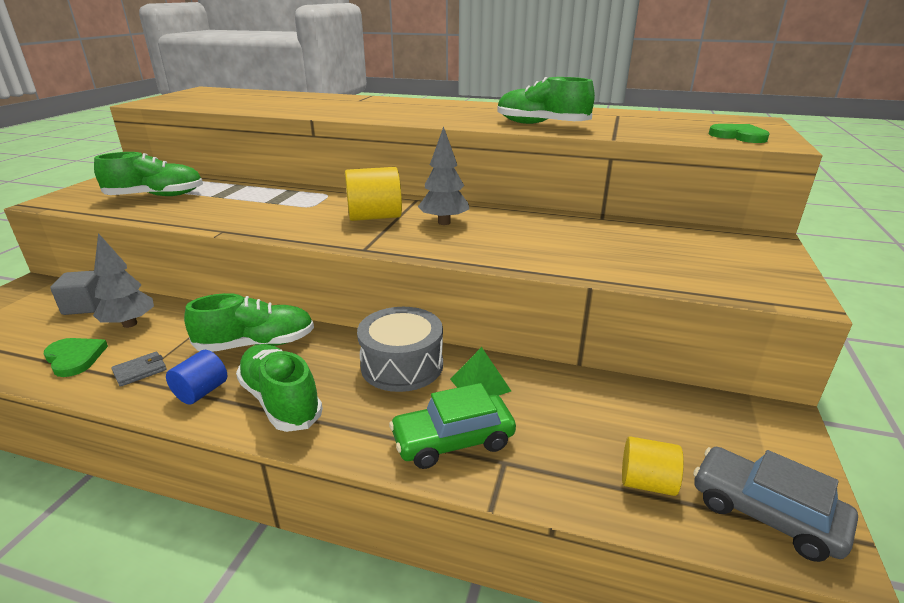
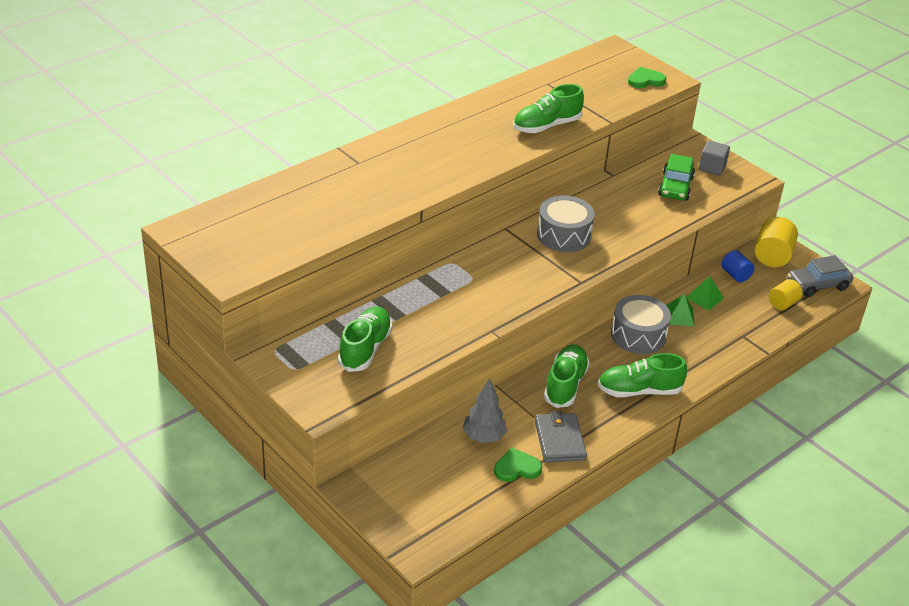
camera: 60 degrees left, 10 degrees up
grey cube [50,271,101,315] -> grey cube moved to [699,140,730,176]
grey wallet [111,352,167,387] -> grey wallet [535,411,587,462], size x1.87
blue cylinder [166,350,227,405] -> blue cylinder moved to [721,250,755,282]
yellow cylinder [345,167,402,221] -> yellow cylinder moved to [755,217,798,267]
green car [389,383,516,469] -> green car moved to [658,154,695,201]
grey tree [418,126,469,225] -> grey drum [537,196,595,252]
none -> green pyramid [687,276,724,311]

